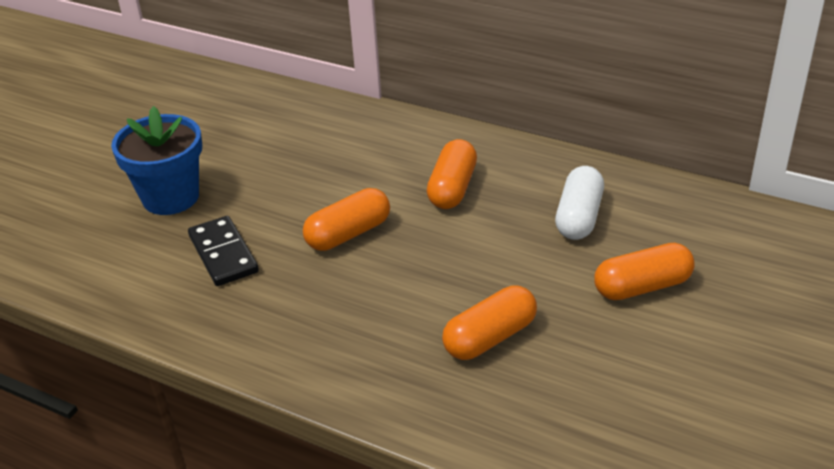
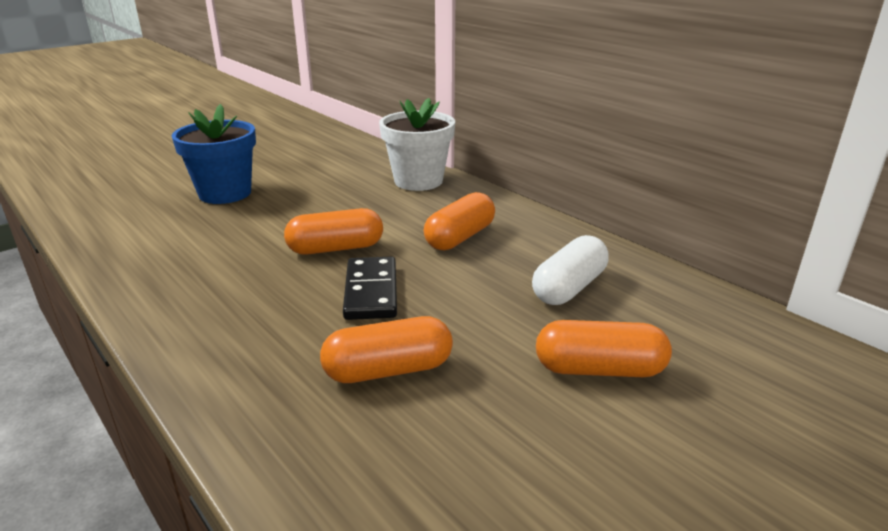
camera: 20 degrees right, 10 degrees down
black domino [188,216,259,286] -> black domino moved to [343,257,397,320]
none -> white flower pot [379,98,455,191]

